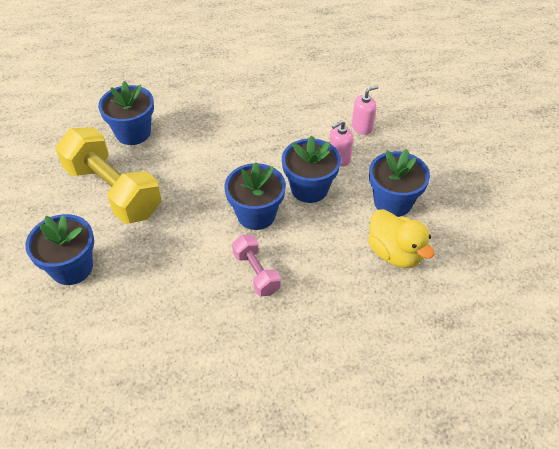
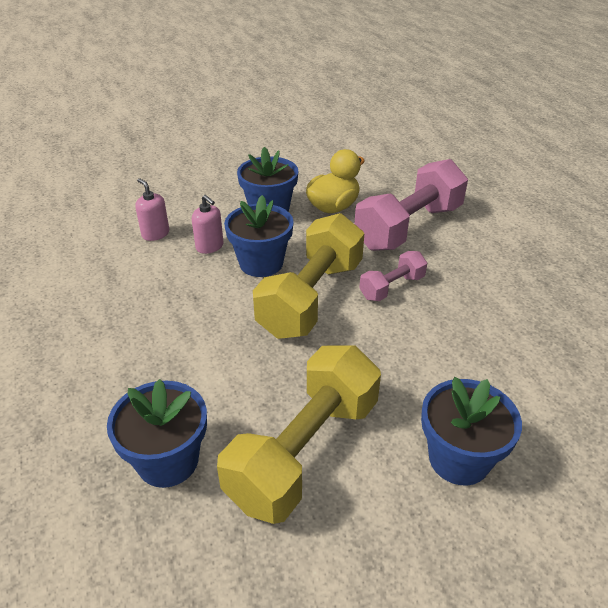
camera: 100 degrees left, 10 degrees down
blue flower pot [224,162,286,230] -> yellow dumbbell [253,213,364,339]
none -> pink dumbbell [355,159,468,251]

